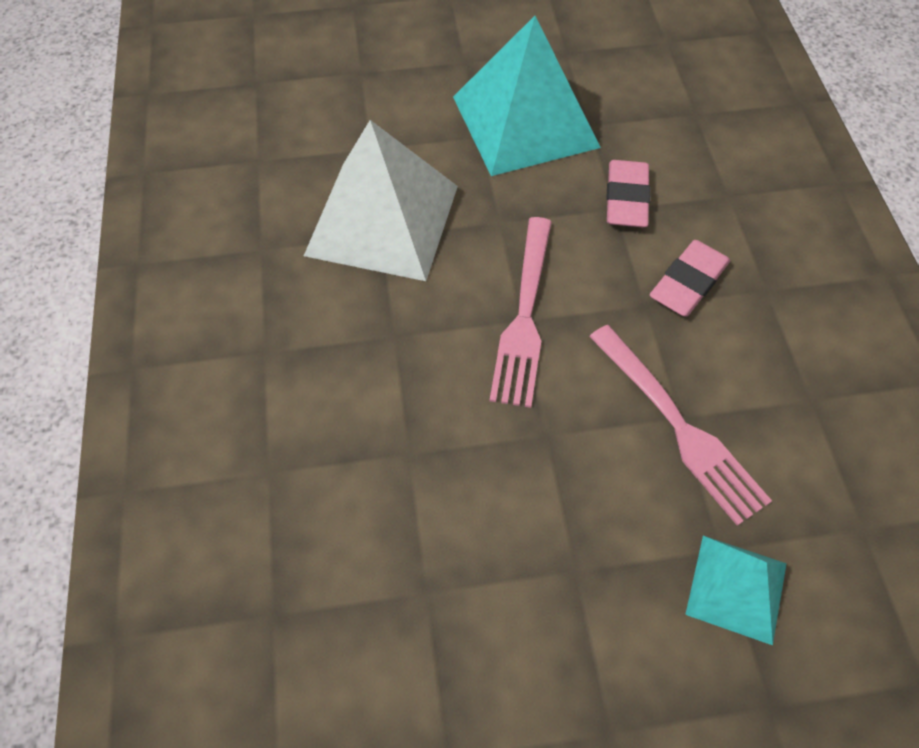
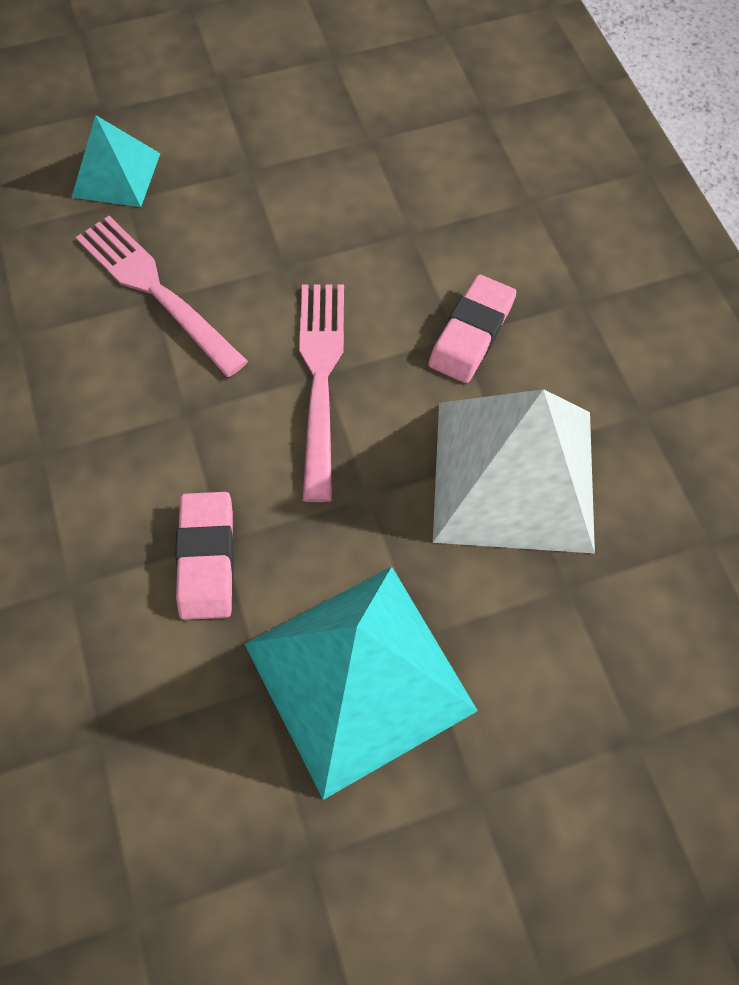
camera: 170 degrees right, 5 degrees up
pink eraser [650,240,730,317] -> pink eraser moved to [428,275,516,383]

